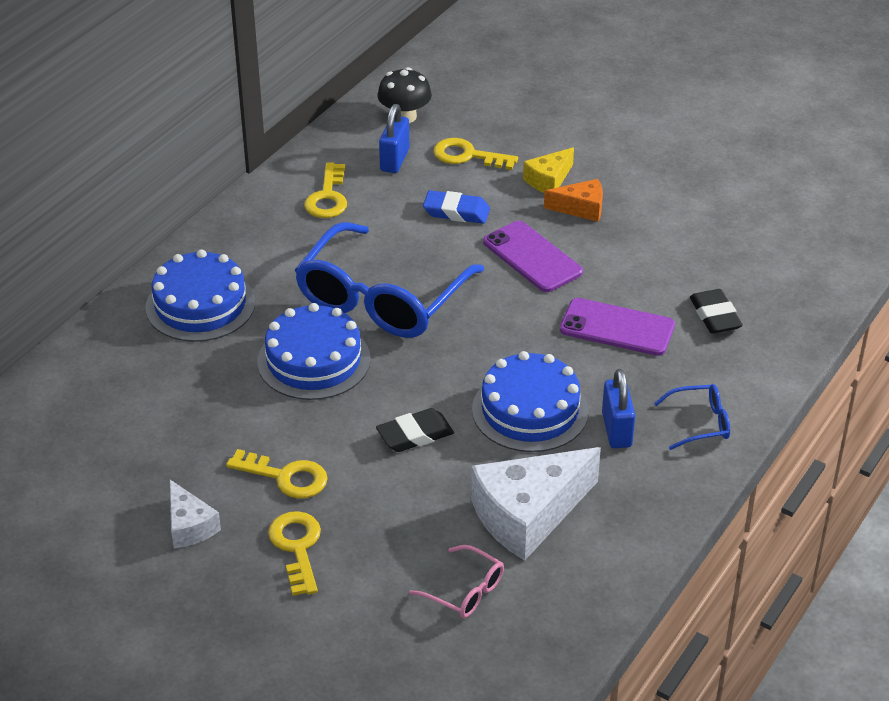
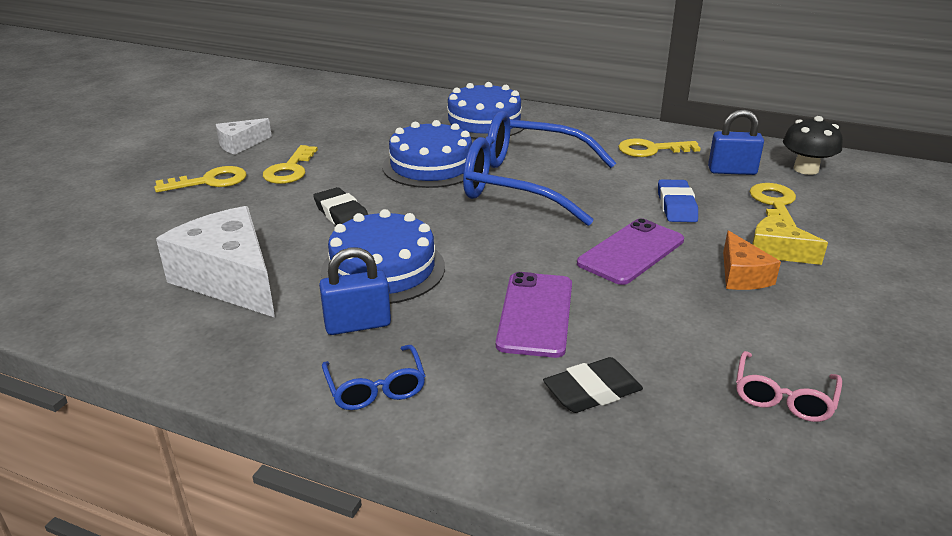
camera: 80 degrees right, 10 degrees down
pink glasses [409,545,504,618] -> pink glasses moved to [736,351,842,422]

